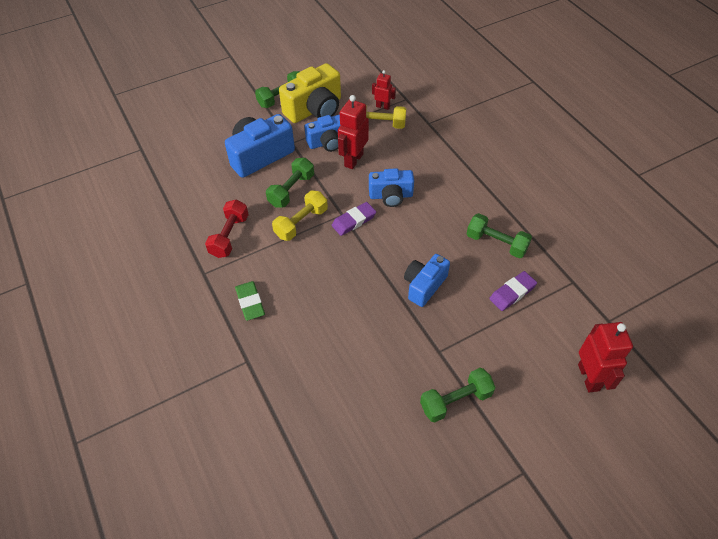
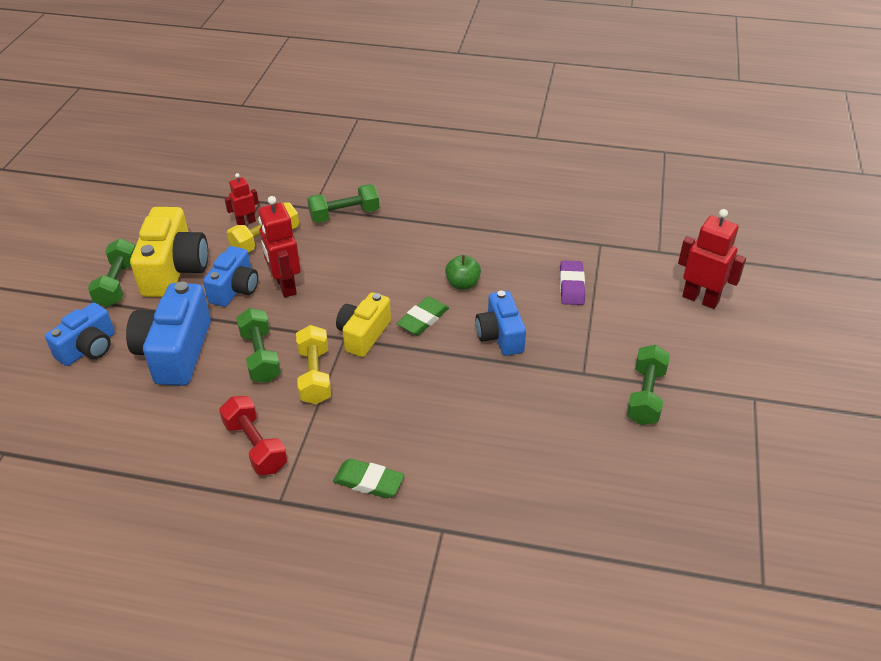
camera: 50 degrees left, 10 degrees down
purple eraser [332,202,376,236] -> yellow camera [336,292,391,357]
blue camera [369,168,414,207] -> blue camera moved to [45,303,115,366]
green dumbbell [467,213,532,258] -> green dumbbell moved to [307,184,379,223]
none -> green eraser [396,296,449,335]
none -> green apple [445,255,481,289]

